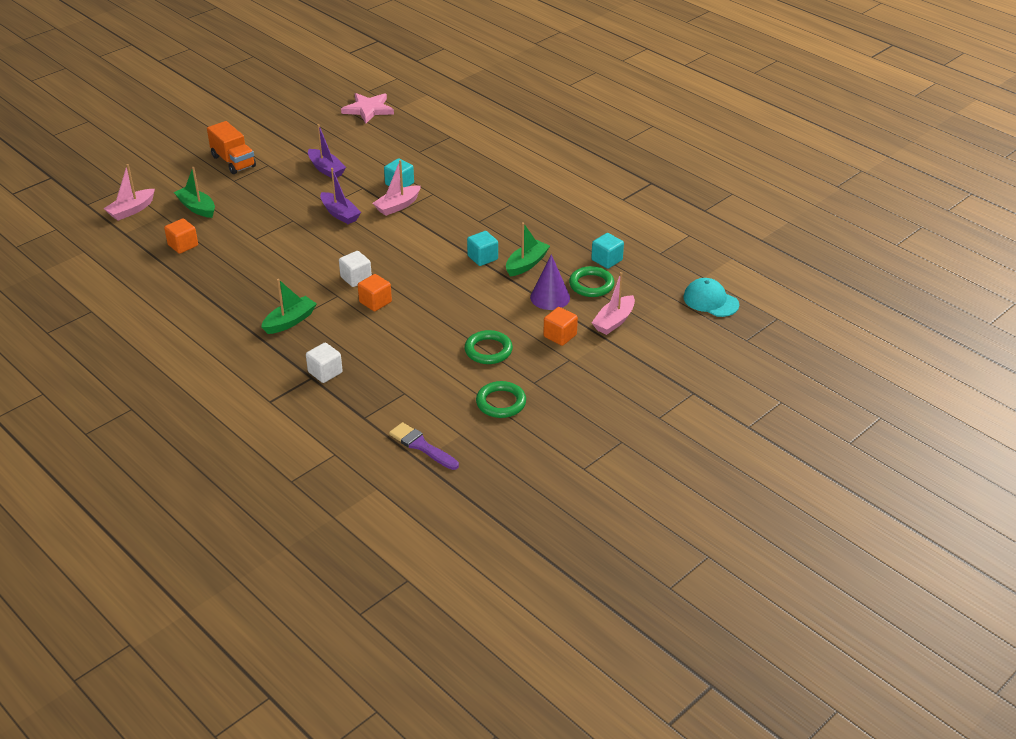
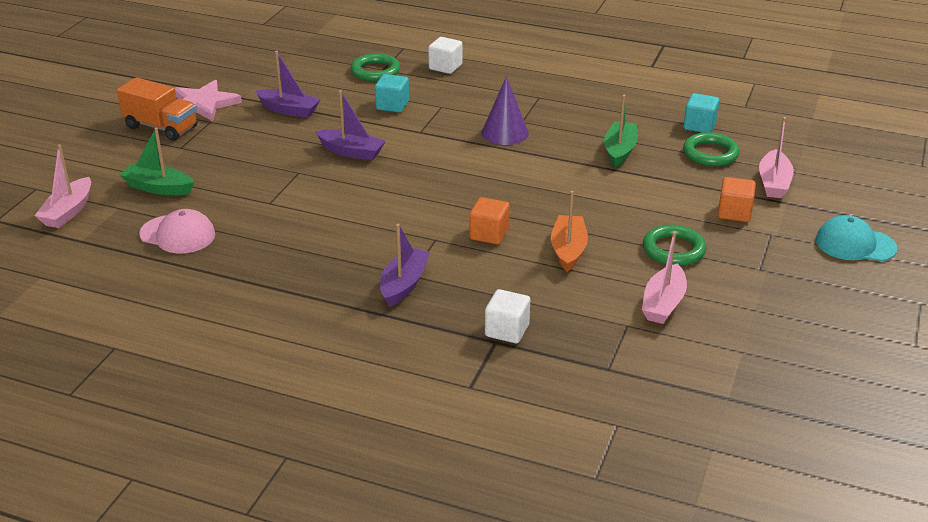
camera: 25 degrees left, 5 degrees down
orange cube [164,218,198,254] -> pink cap [139,209,215,253]
green boat [261,279,317,334] -> purple boat [380,224,430,307]
white cube [339,251,372,287] -> white cube moved to [428,37,462,74]
pink star [341,93,394,124] -> pink star moved to [175,80,242,121]
pink boat [373,160,421,216] -> pink boat moved to [642,232,687,324]
purple brush [389,422,459,470] -> none
turquoise cube [467,231,498,266] -> none
green ring [476,381,526,418] -> green ring moved to [350,53,400,81]
purple cone [530,254,570,310] -> purple cone moved to [482,76,529,145]
turquoise cap [683,278,739,317] -> turquoise cap moved to [816,215,897,261]
none -> orange boat [551,191,588,272]

